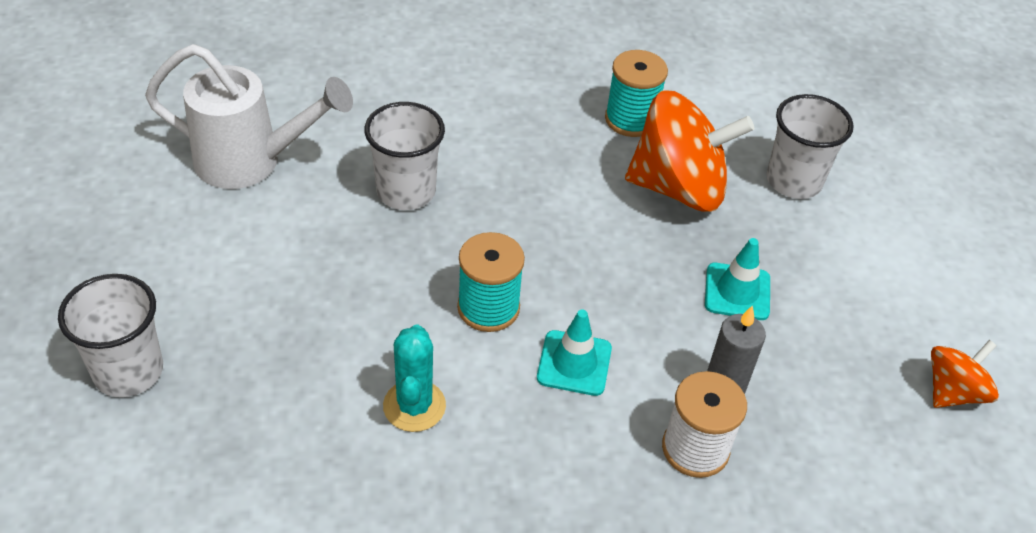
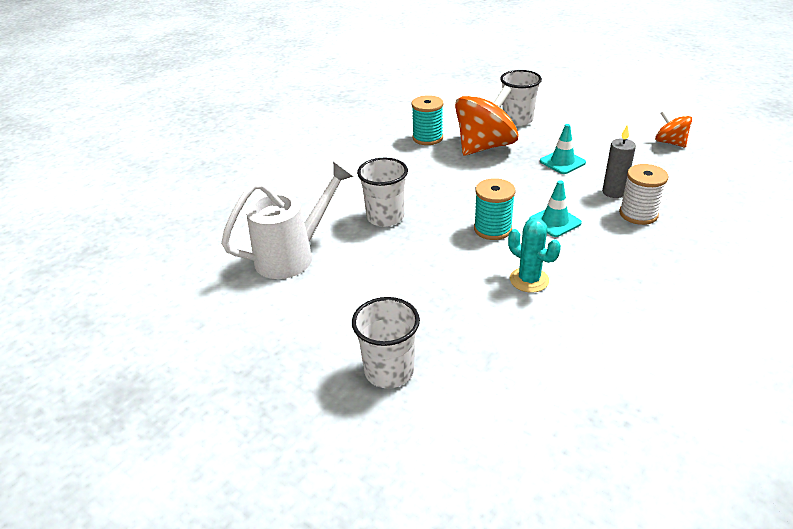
camera: 40 degrees left, 10 degrees down
orange spinning top [931,340,999,408] -> orange spinning top turned 45 degrees counterclockwise [655,111,692,147]

